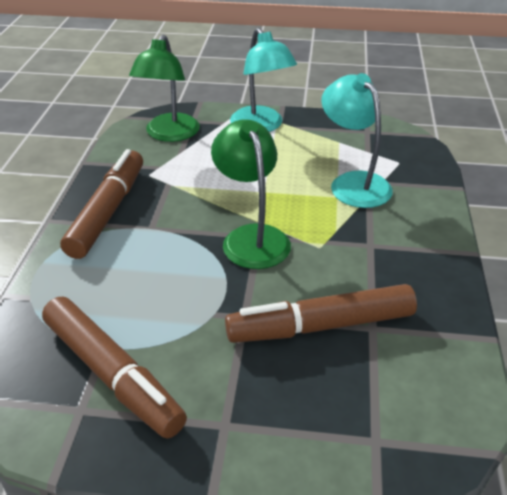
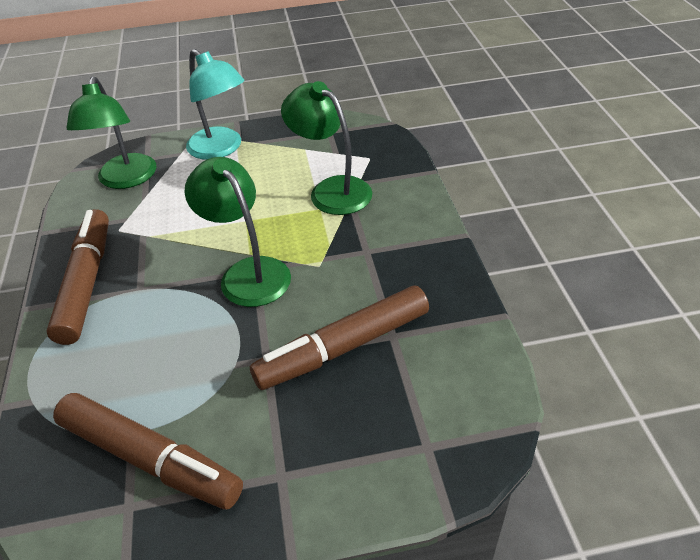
camera: 15 degrees left, 5 degrees up
turquoise lamp [321,73,393,208] -> green lamp [281,81,372,215]

